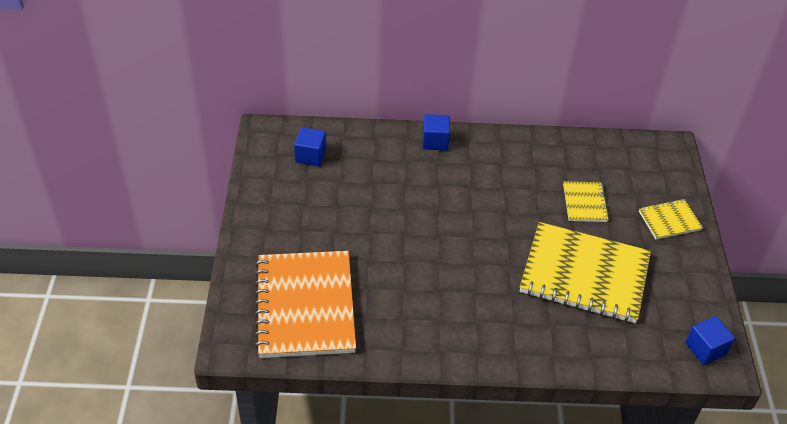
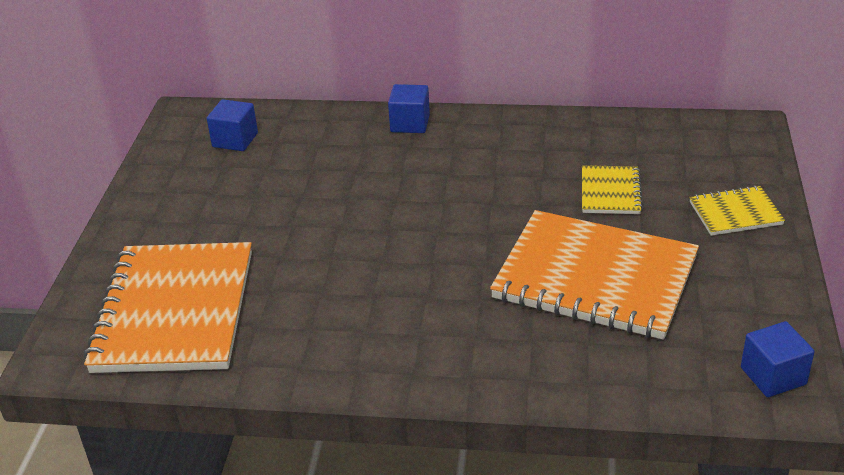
camera: 10 degrees right, 10 degrees down
yellow notebook [520,222,651,323] -> orange notebook [490,210,699,340]

